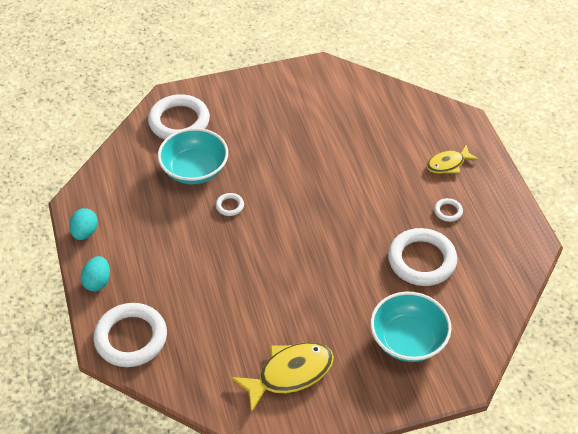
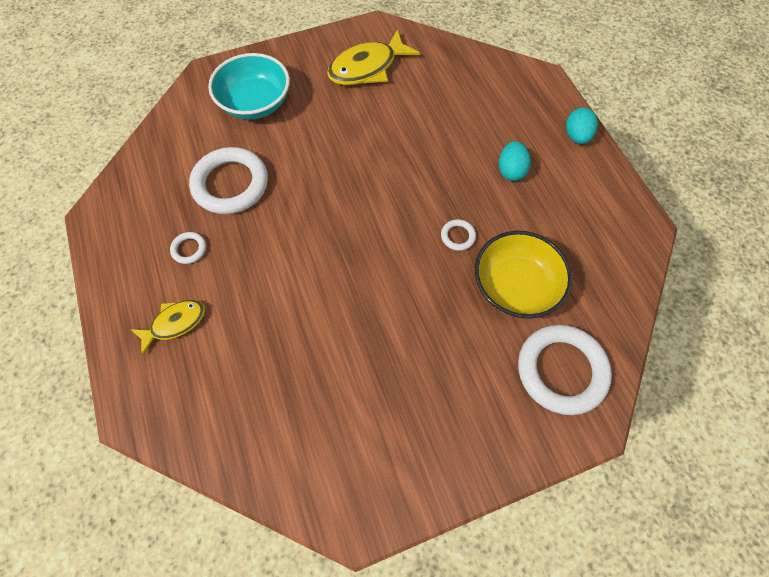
camera: 175 degrees right, 15 degrees up
turquoise egg [69,208,98,240] -> turquoise egg moved to [499,141,531,181]
white ring [94,303,167,367] -> none
turquoise bowl [158,128,228,184] -> yellow bowl [475,231,572,319]

